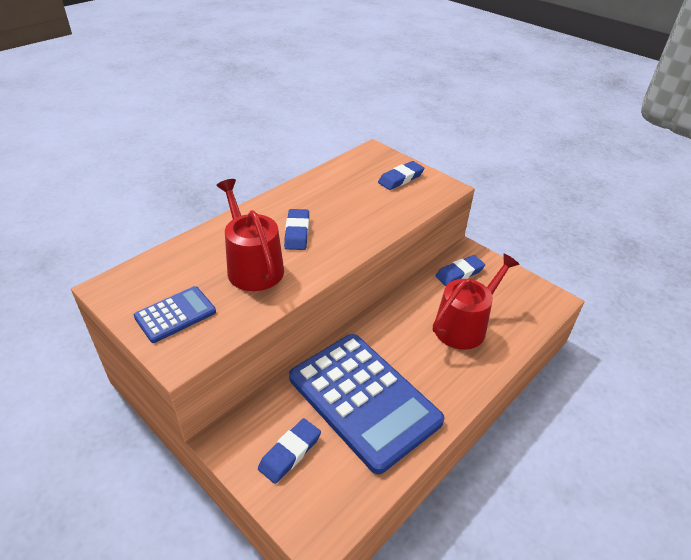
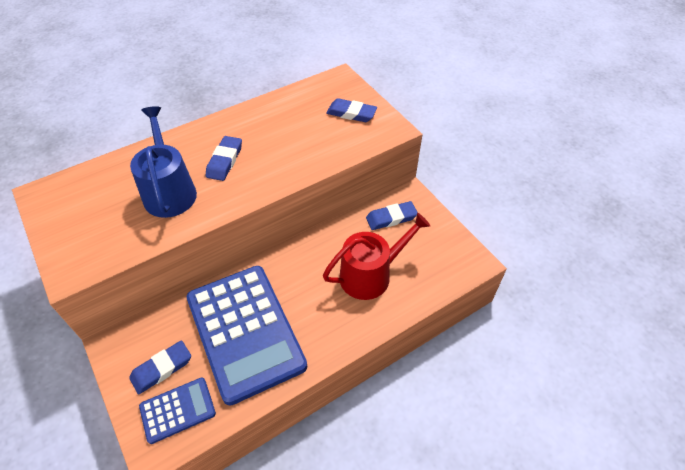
camera: 15 degrees right, 10 degrees up
blue calculator [134,286,216,343] -> blue calculator moved to [139,377,216,444]
red watering can [216,179,284,291] -> blue watering can [130,106,197,218]
blue eraser [378,161,424,190] -> blue eraser turned 45 degrees clockwise [326,98,377,122]

